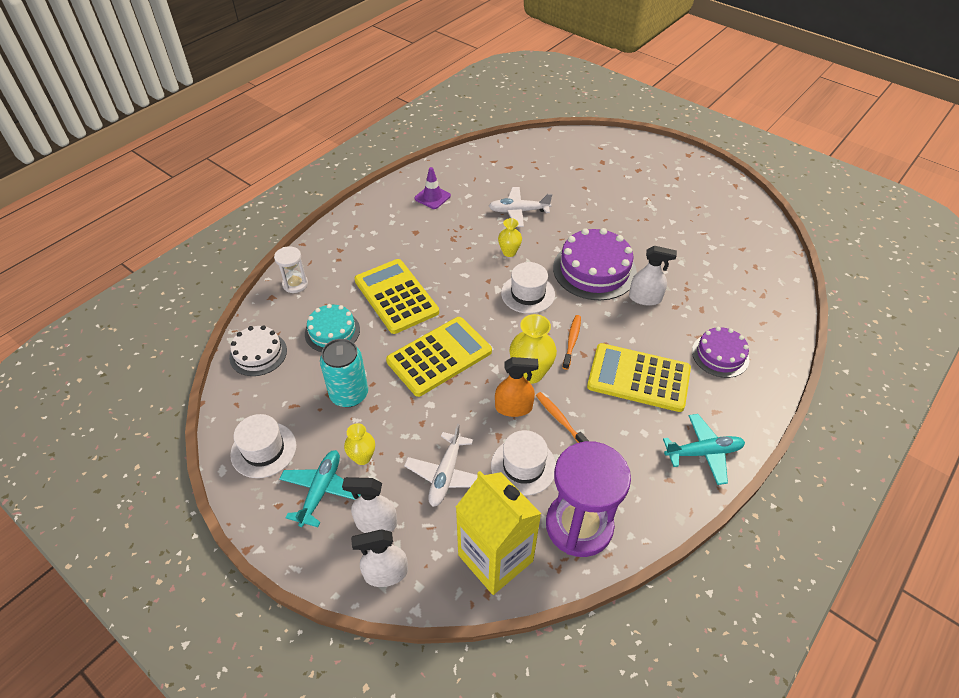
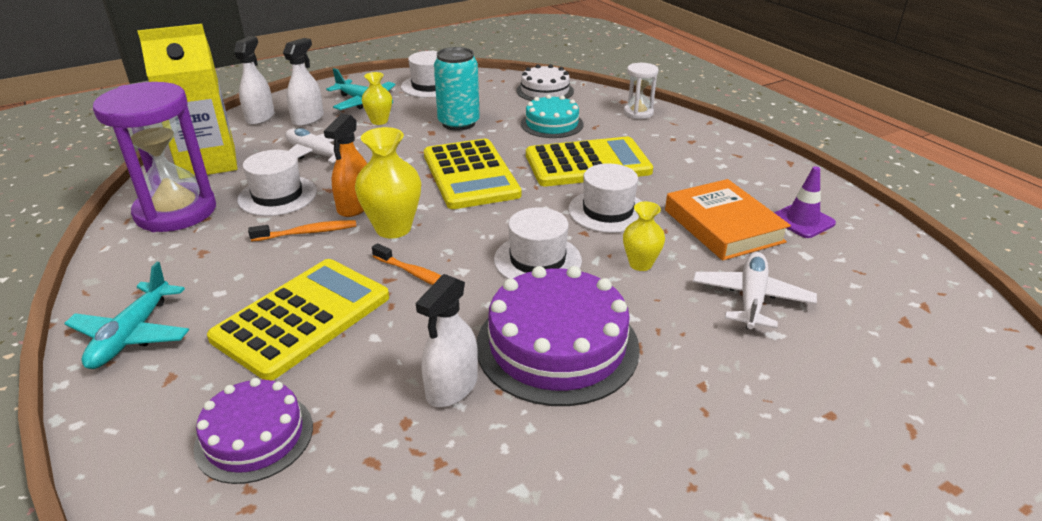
camera: 110 degrees right, 15 degrees down
none -> white hat [568,163,642,233]
none -> orange book [665,179,791,261]

